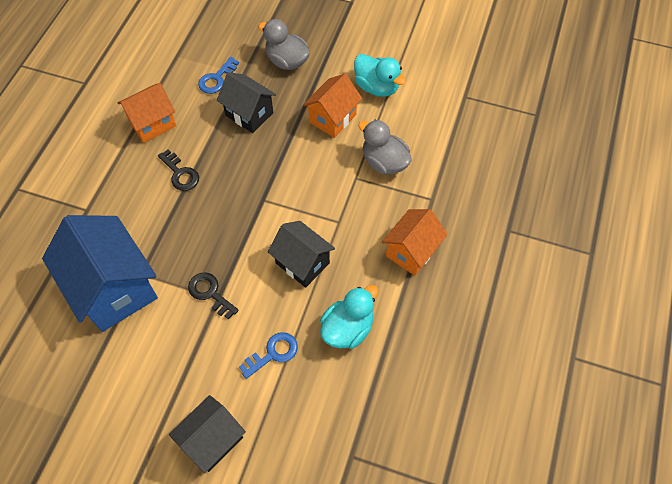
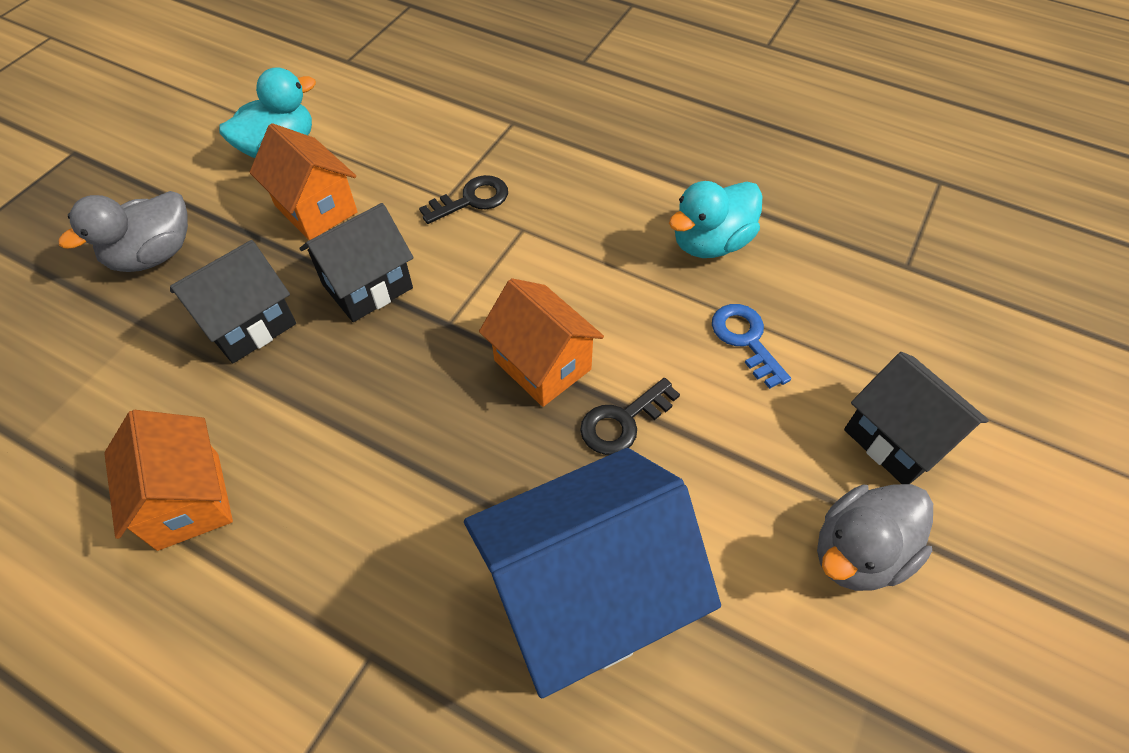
camera: 80 degrees left, 5 degrees down
black key [158,150,199,191] -> black key moved to [419,175,508,224]
blue key [198,57,239,94] -> none
black house [268,221,335,288] -> black house moved to [299,203,414,322]
turquoise duck [320,285,378,349] -> turquoise duck turned 90 degrees counterclockwise [669,181,763,258]
grey duck [358,119,412,175] -> grey duck moved to [817,484,933,591]
orange house [382,209,448,276] -> orange house moved to [479,278,604,407]

